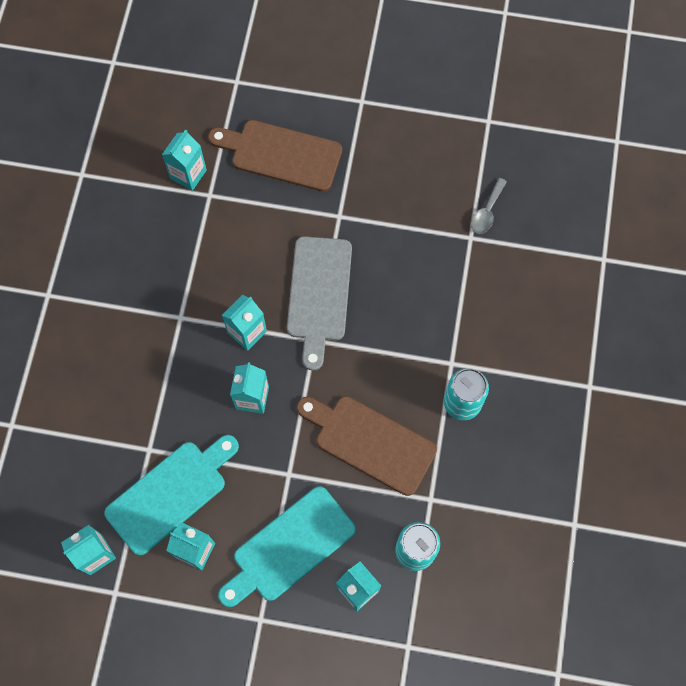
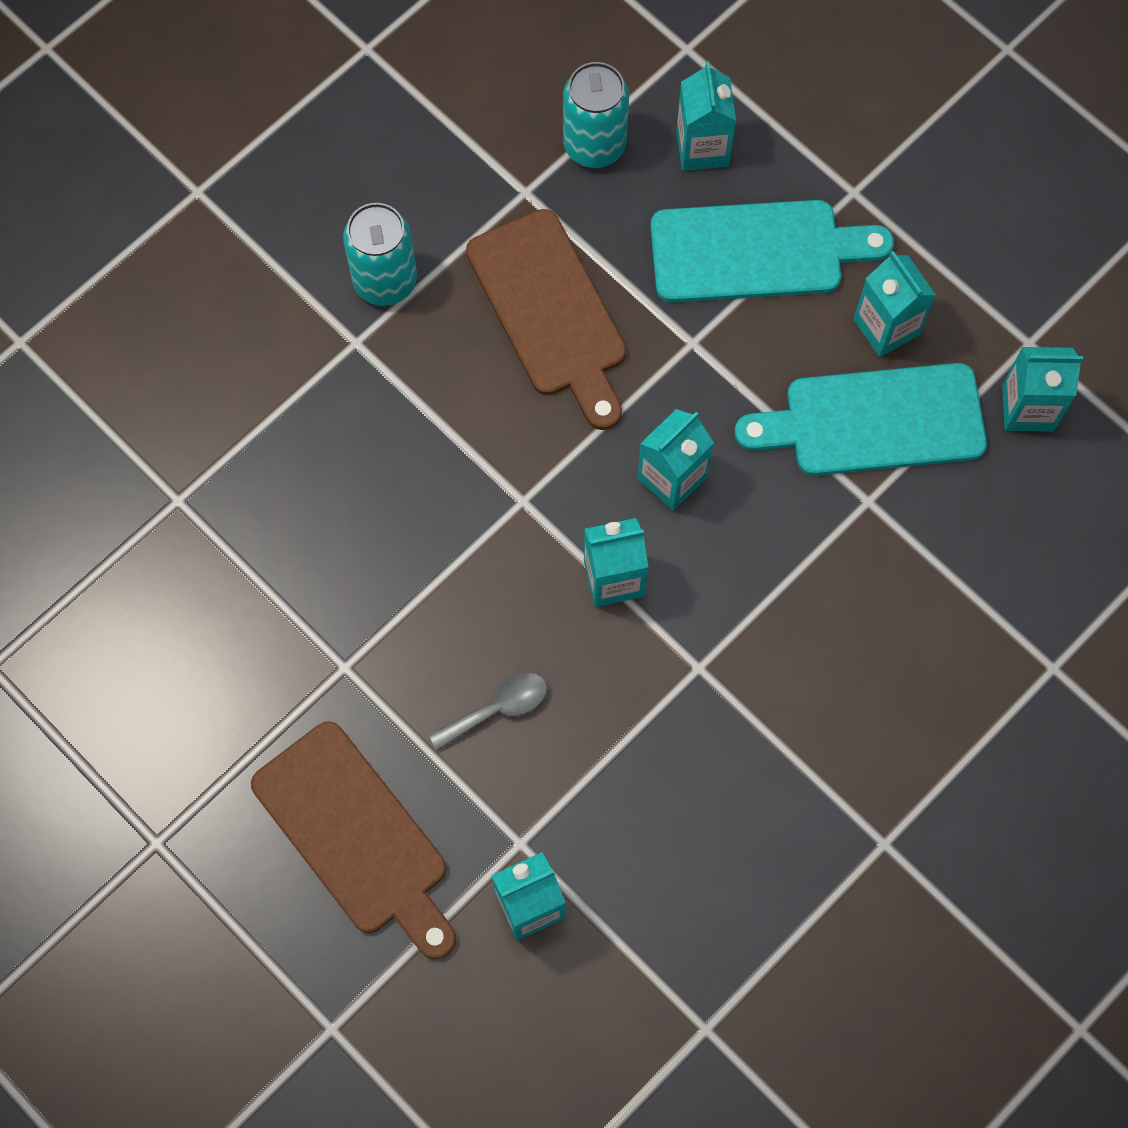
camera: 145 degrees left, 0 degrees up
grey cutting board [287,236,352,371] -> none
grey spoon [471,178,507,234] -> grey spoon moved to [429,673,547,751]

